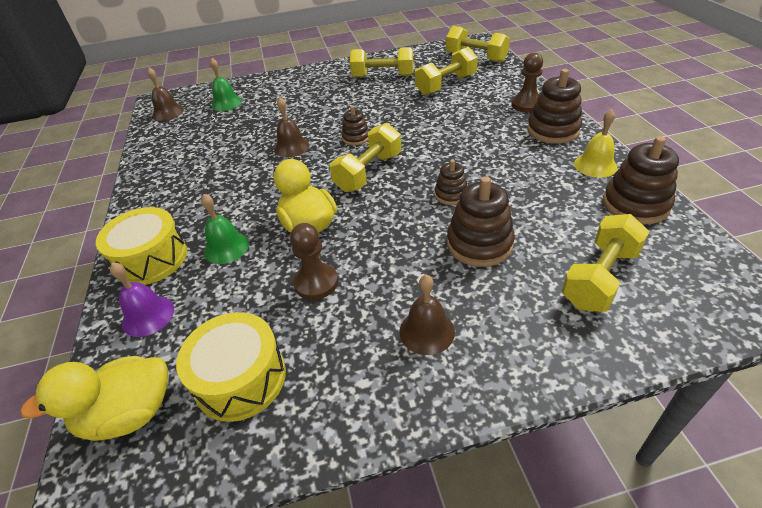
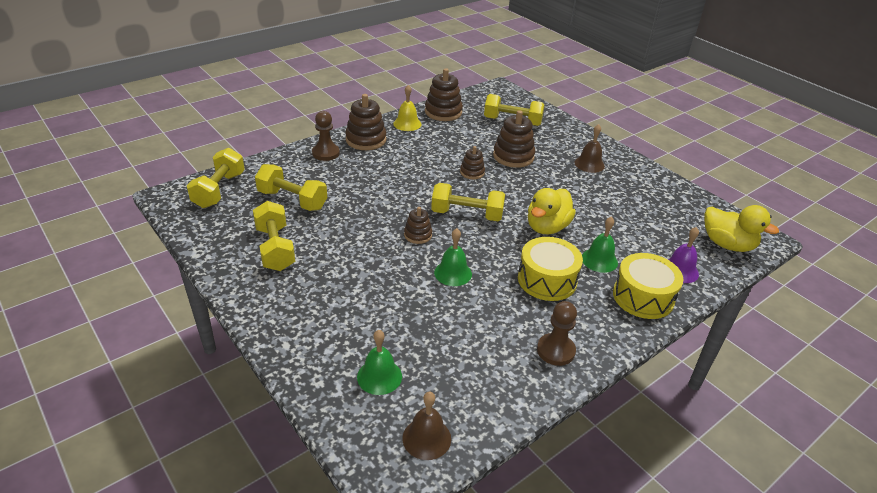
camera: 120 degrees left, 5 degrees down
yellow drum [176,312,286,422] -> yellow drum moved to [518,237,583,301]
brown bell [274,97,309,157] -> green bell [434,228,472,286]
brown pawn [290,223,338,300] -> brown pawn moved to [537,301,577,366]

